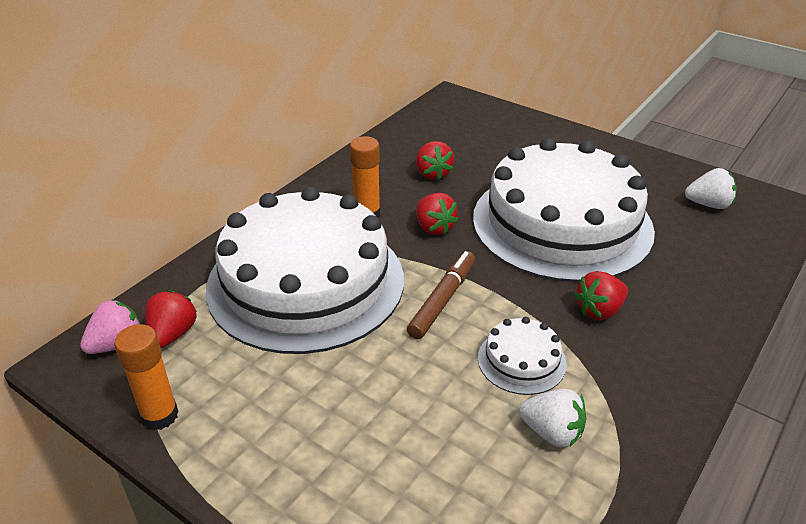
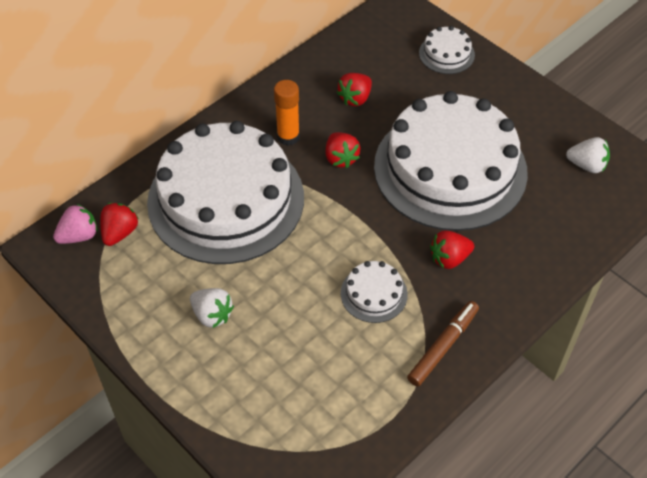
camera: 10 degrees right, 15 degrees up
orange glue stick [114,324,179,430] -> none
brown marker [407,251,475,339] -> brown marker moved to [407,301,479,387]
red strawberry [416,141,454,180] -> red strawberry turned 45 degrees clockwise [337,73,372,106]
white strawberry [519,389,586,447] -> white strawberry moved to [190,288,234,328]
none -> white cake [419,26,475,74]

